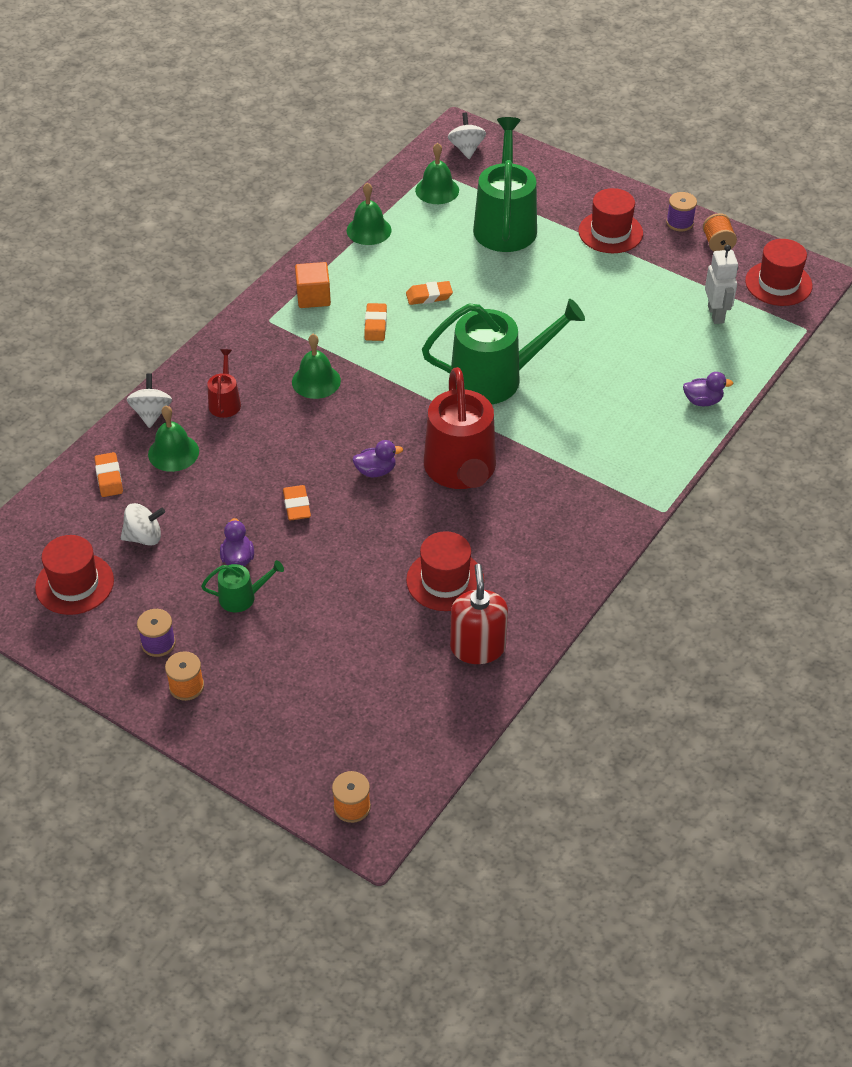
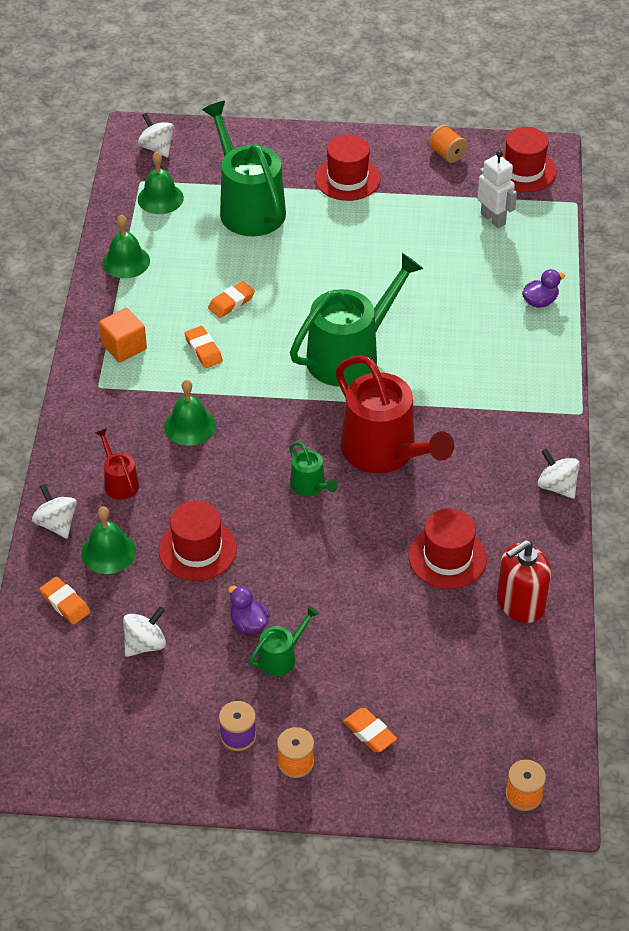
camera: 30 degrees left, 0 degrees up
red hat [35,535,114,615] -> red hat moved to [158,501,237,581]
orange eraser [283,485,311,520] -> orange eraser moved to [343,708,397,752]
purple duck [353,440,403,477] -> green watering can [289,442,338,496]
red soap dispenser [450,564,508,664] -> red soap dispenser turned 90 degrees counterclockwise [497,540,551,623]
purple spool [666,192,697,231] -> none
none -> white spinning top [538,448,580,499]

